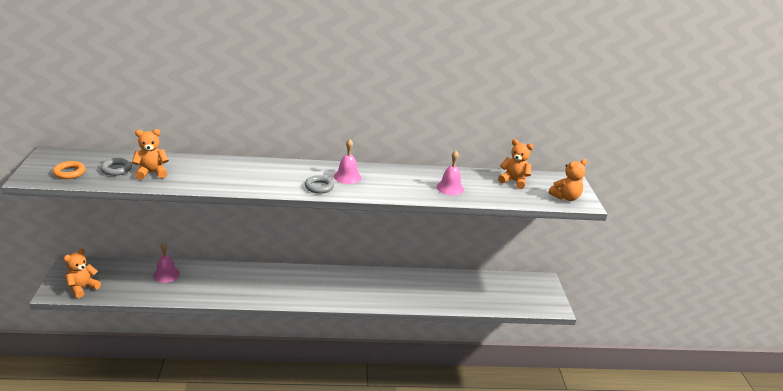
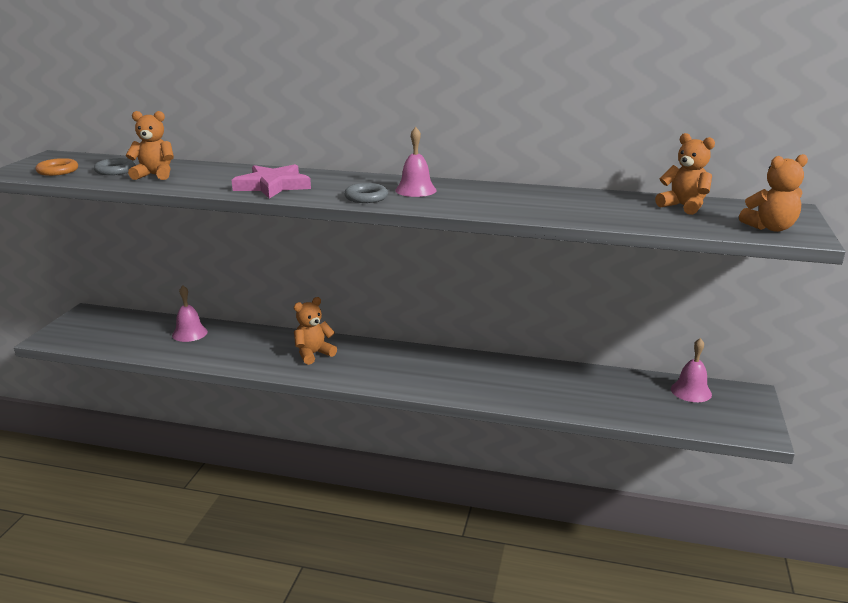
camera: 20 degrees right, 5 degrees down
orange teddy bear [63,248,101,298] -> orange teddy bear moved to [294,297,337,365]
pink bell [437,151,464,195] -> pink bell moved to [671,338,712,402]
none -> pink star [232,164,311,199]

